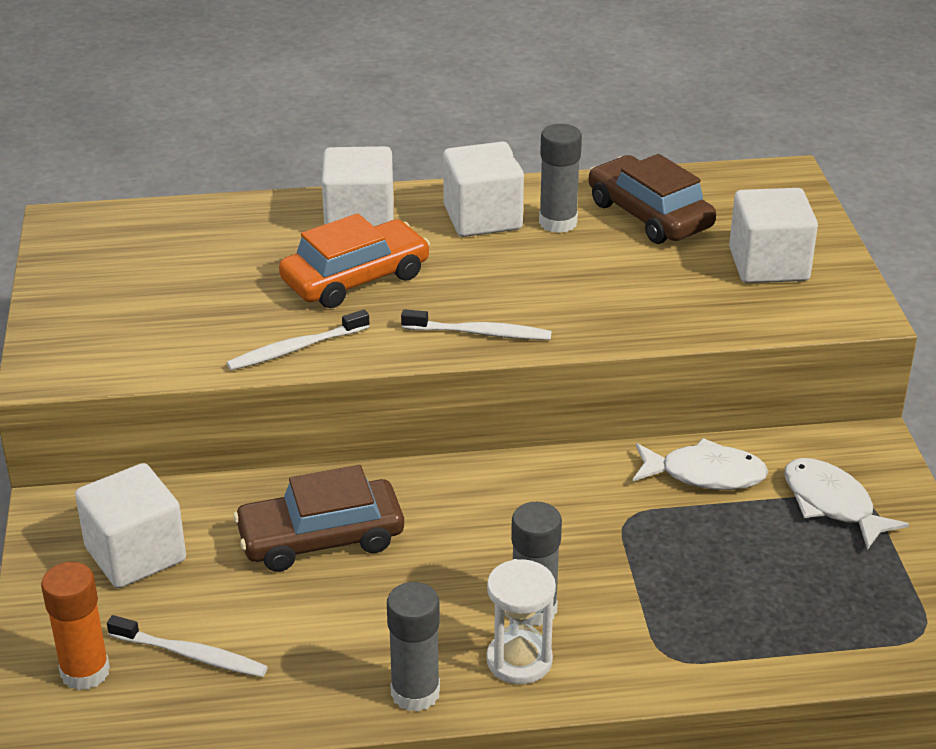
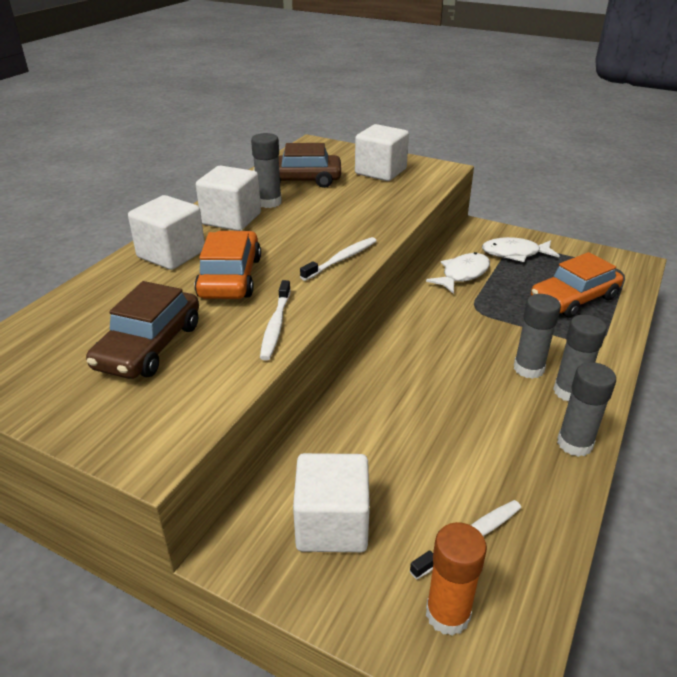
camera: 55 degrees left, 0 degrees up
brown car [233,465,404,572] -> brown car moved to [86,281,199,379]
white hourglass [487,559,556,684] -> grey glue stick [553,315,607,401]
none -> orange car [531,252,623,318]

